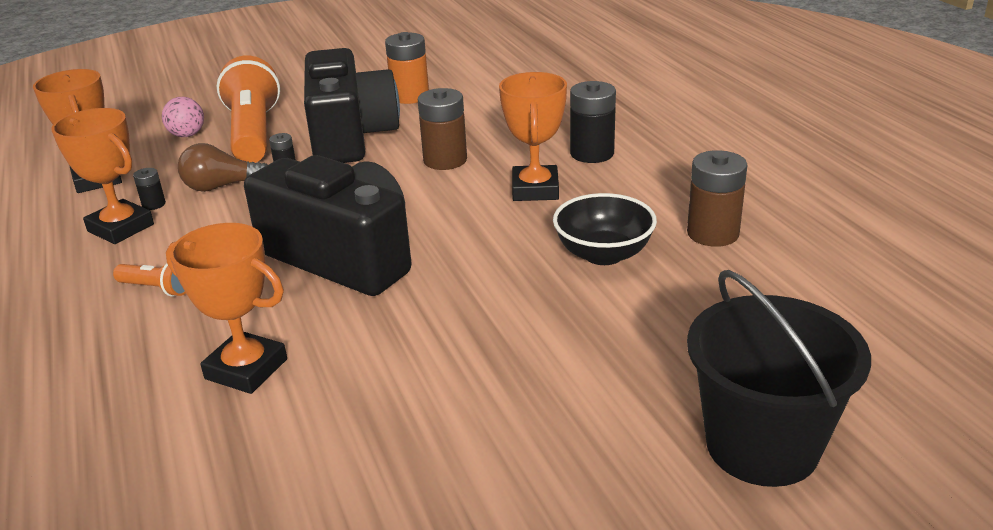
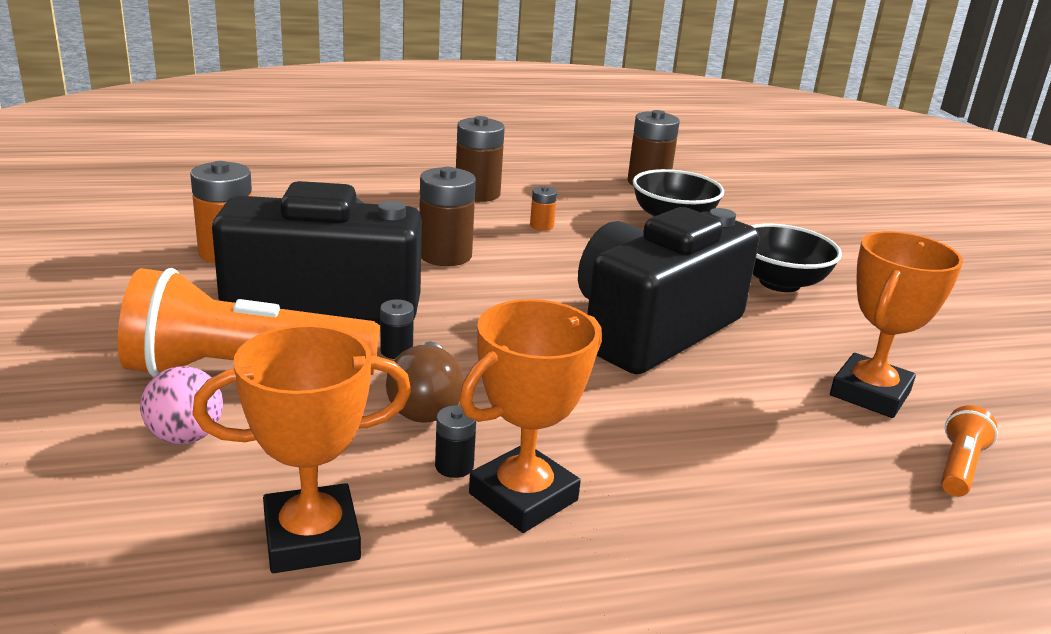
camera: 85 degrees left, 5 degrees down
orange flashlight [113,264,186,297] -> orange flashlight moved to [941,405,998,497]
orange trophy [499,72,567,201] -> orange battery [530,186,557,231]
black battery [570,81,616,163] -> brown battery [456,116,505,202]
black bucket [687,270,871,487] -> none
none -> black bowl [750,224,842,292]

